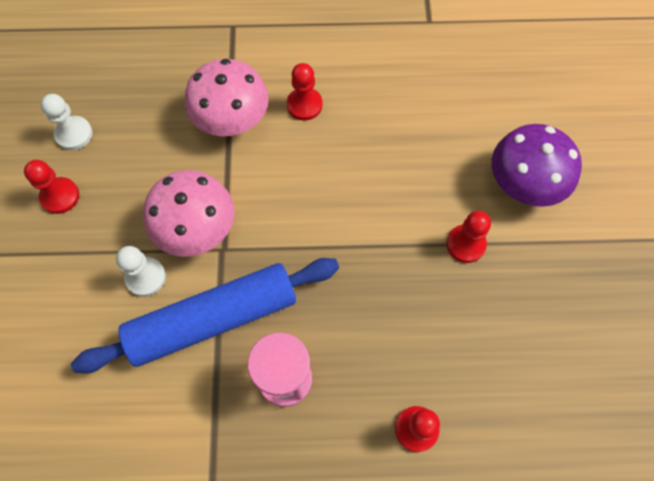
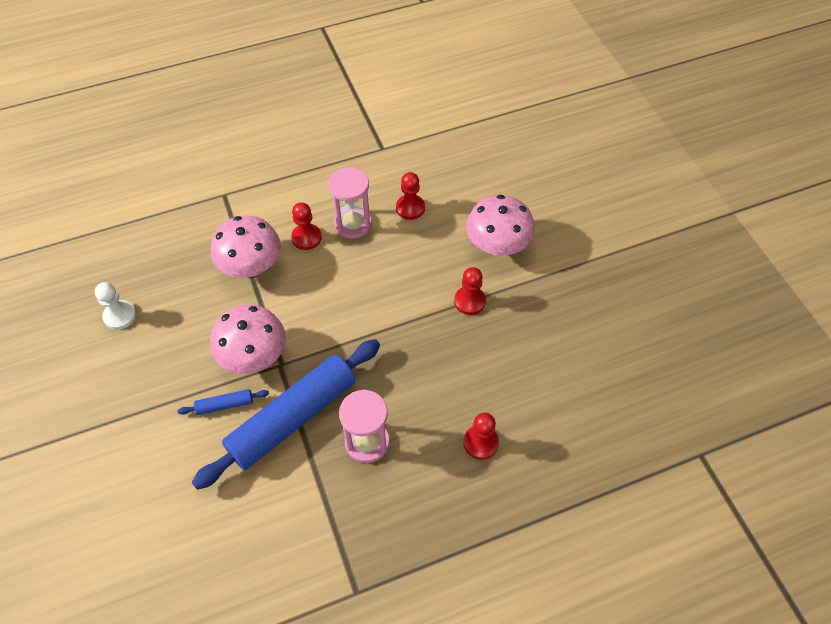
camera: 20 degrees left, 10 degrees down
red pawn [24,160,79,214] -> red pawn moved to [396,172,425,220]
white pawn [116,246,166,297] -> blue rolling pin [178,389,269,415]
purple mushroom [492,124,582,207] -> pink mushroom [466,195,535,256]
none -> pink hourglass [329,167,372,239]

